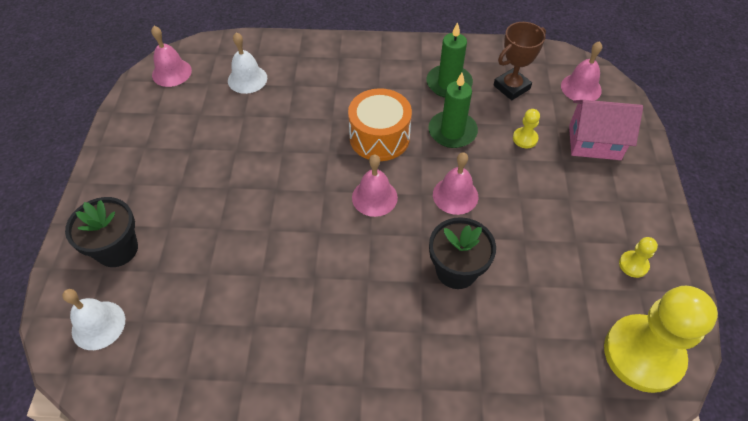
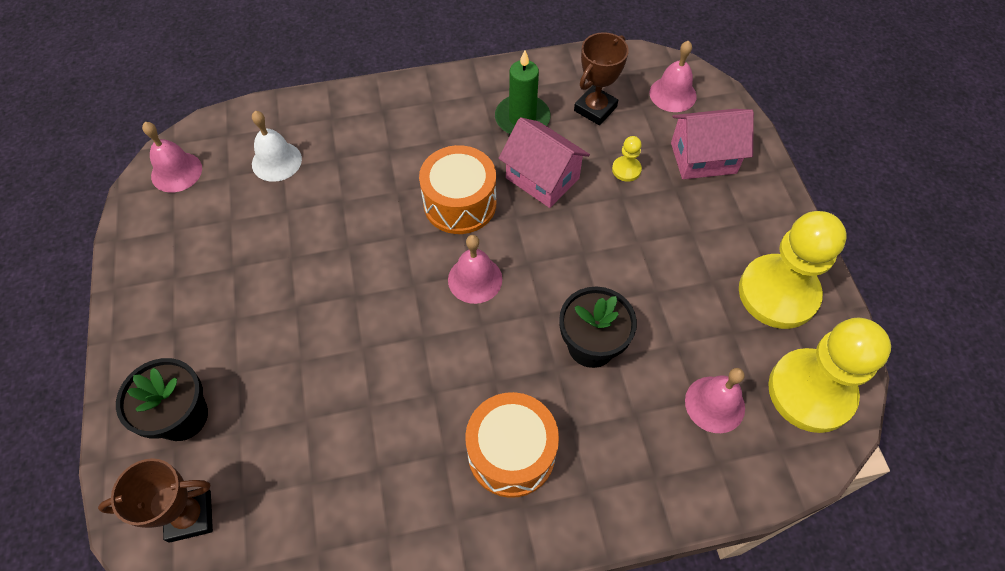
camera: 15 degrees left, 5 degrees up
white bell [62,289,125,350] -> brown trophy [98,458,213,543]
green candle [429,73,478,148] -> pink house [499,117,590,208]
pink bell [433,152,478,215] -> pink bell moved to [685,368,745,433]
yellow pawn [619,237,658,278] -> yellow pawn [739,211,847,329], size x2.46
none -> orange drum [465,392,559,498]

